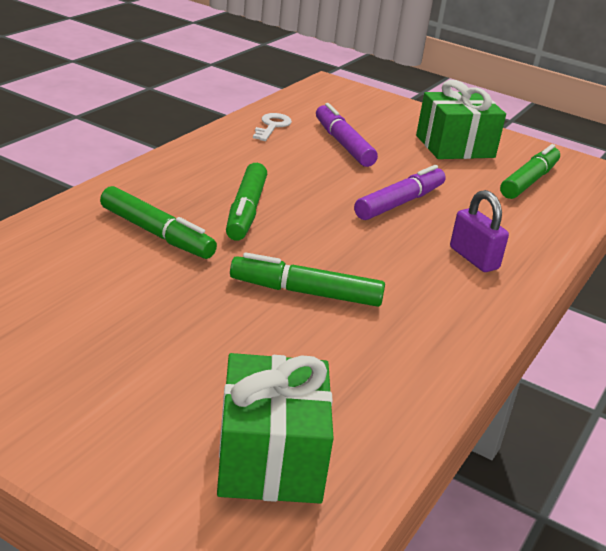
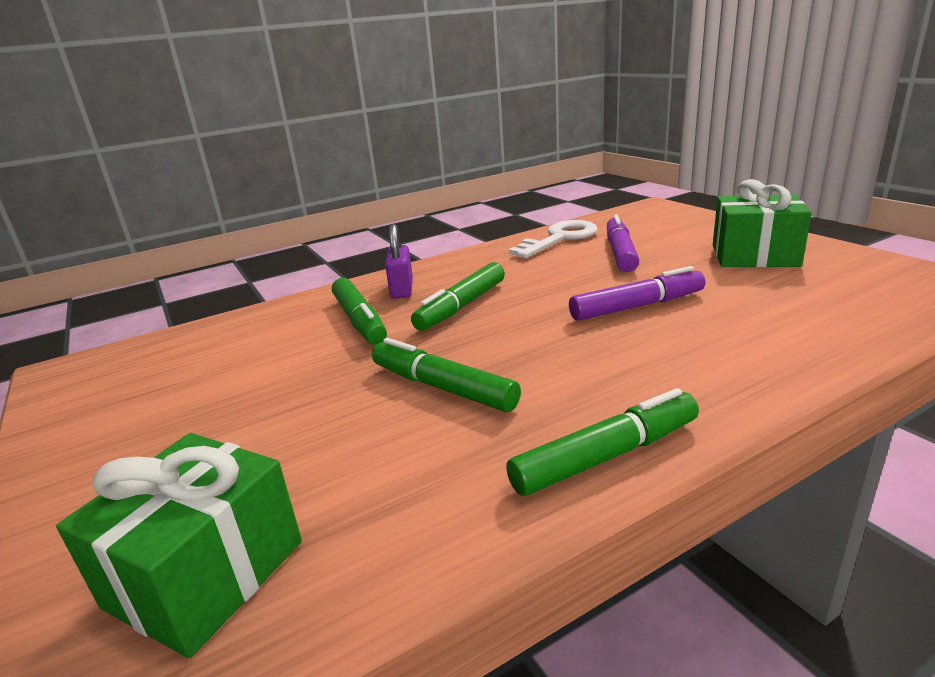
camera: 35 degrees right, 5 degrees down
white key [253,113,292,141] -> white key [508,220,598,258], size x1.70
purple padlock [450,190,509,272] -> purple padlock moved to [385,224,413,299]
green marker [500,144,560,199] -> green marker moved to [506,388,699,496]

